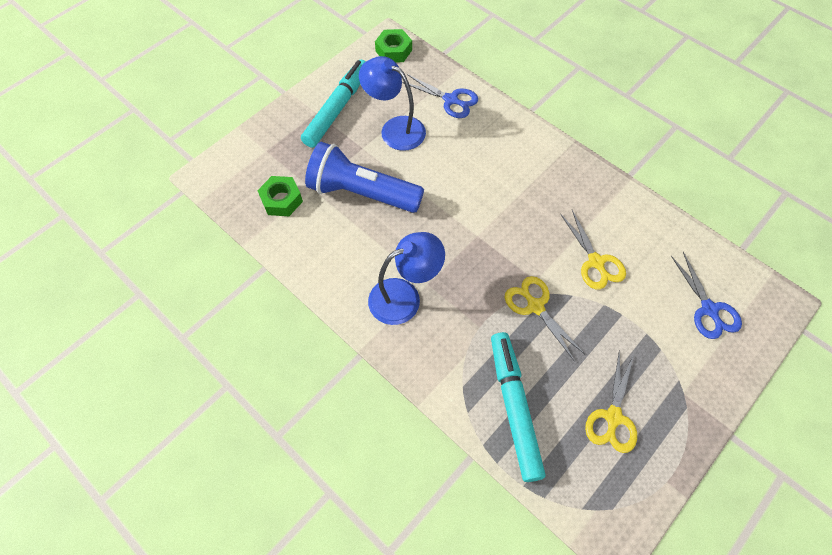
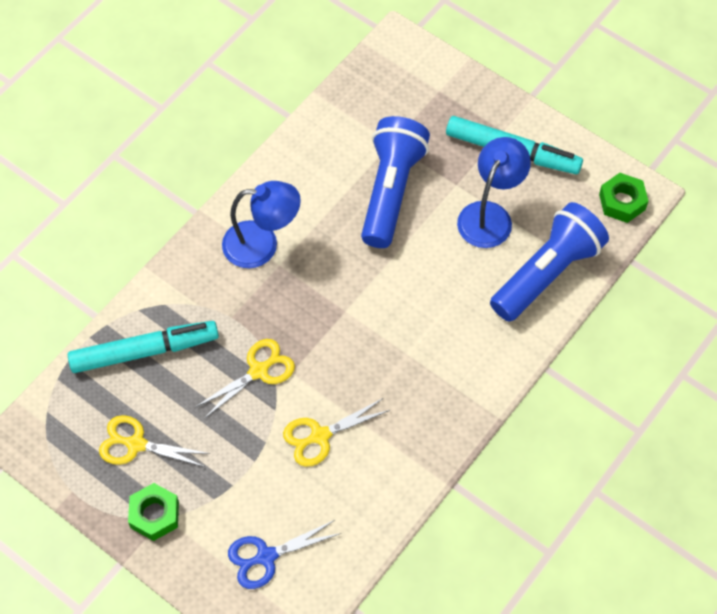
camera: 85 degrees right, 0 degrees up
green nut [257,176,303,216] -> green nut moved to [128,483,179,541]
blue lamp [368,232,445,325] -> blue lamp turned 60 degrees counterclockwise [222,181,301,268]
blue scissors [402,74,478,118] -> blue flashlight [490,202,609,322]

